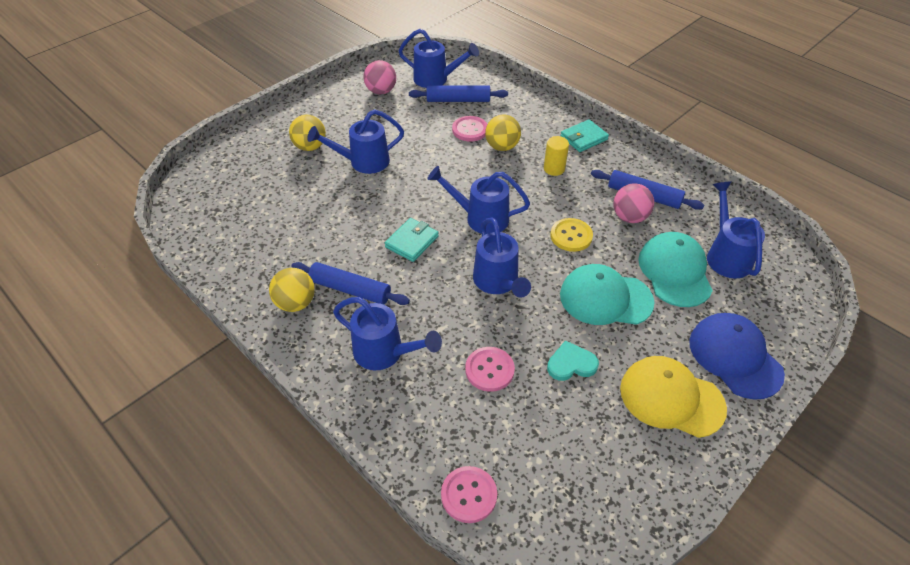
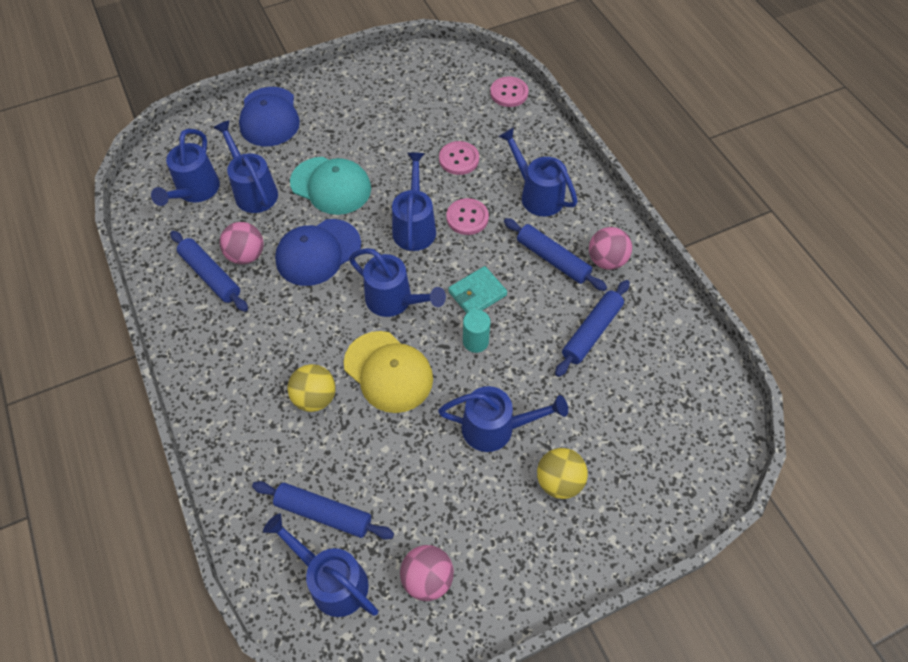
camera: 160 degrees left, 10 degrees up
yellow ball [269,268,315,312] -> pink ball [589,227,632,270]
pink button [452,116,487,142] -> pink button moved to [446,198,489,235]
yellow cylinder [544,136,569,176] -> none
turquoise heart [547,340,599,381] -> none
yellow button [551,218,593,252] -> blue cap [275,219,361,286]
turquoise wallet [560,119,609,152] -> none
yellow cap [620,356,727,438] -> yellow cap moved to [344,331,433,413]
turquoise cap [638,232,713,307] -> blue watering can [213,121,278,213]
none -> turquoise cylinder [463,310,491,353]
none -> blue rolling pin [555,280,630,377]

